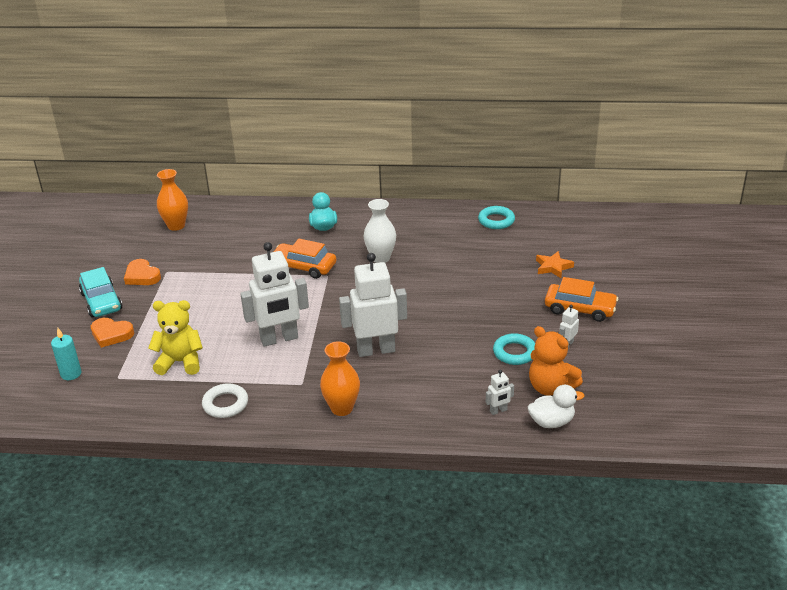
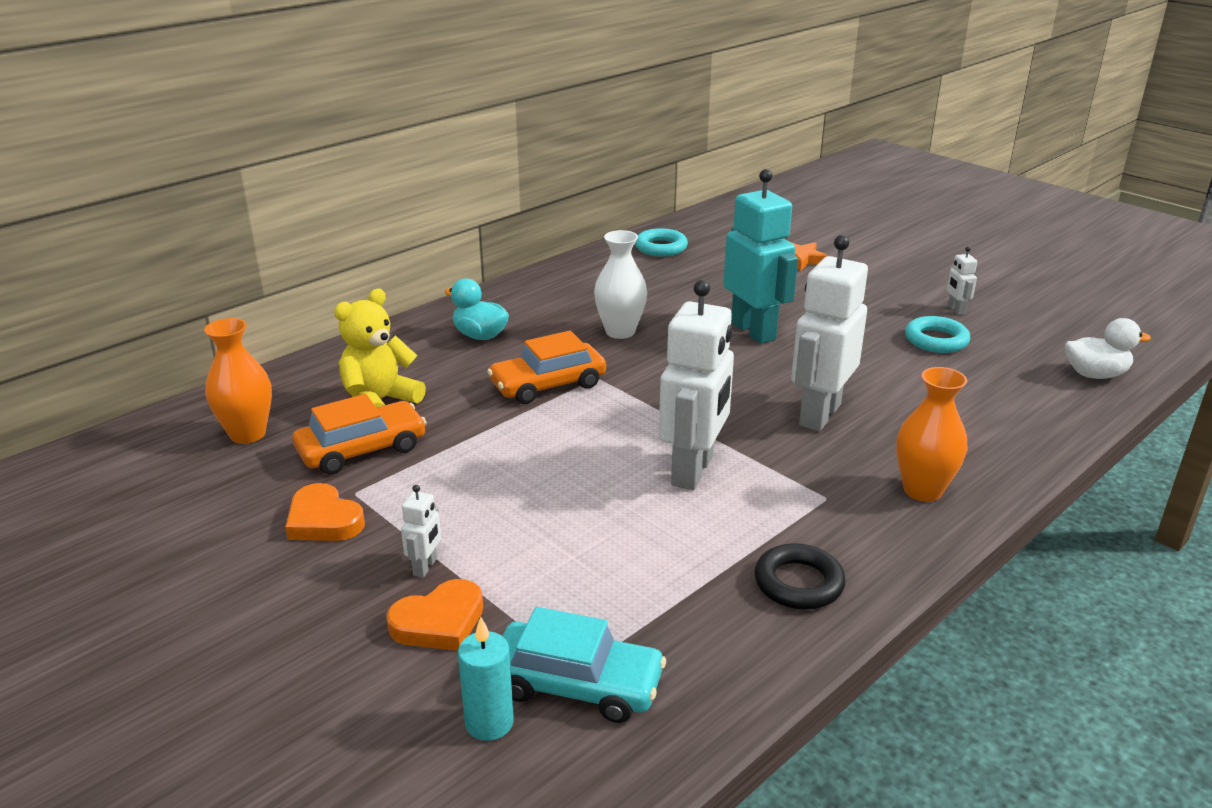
camera: 50 degrees left, 5 degrees down
turquoise car [79,267,122,317] -> turquoise car moved to [502,607,666,723]
orange heart [124,259,161,285] -> orange heart turned 45 degrees clockwise [285,483,365,541]
yellow teddy bear [148,300,203,375] -> yellow teddy bear moved to [334,288,426,408]
white ring [202,383,248,418] -> black ring [755,543,846,610]
white robot [486,370,514,415] -> white robot moved to [401,485,441,577]
white duck [528,385,584,428] -> white duck turned 60 degrees clockwise [1065,318,1151,379]
orange teddy bear [529,326,583,395] -> none
orange car [545,277,618,322] -> orange car moved to [292,394,427,474]
none -> turquoise robot [723,169,798,344]

